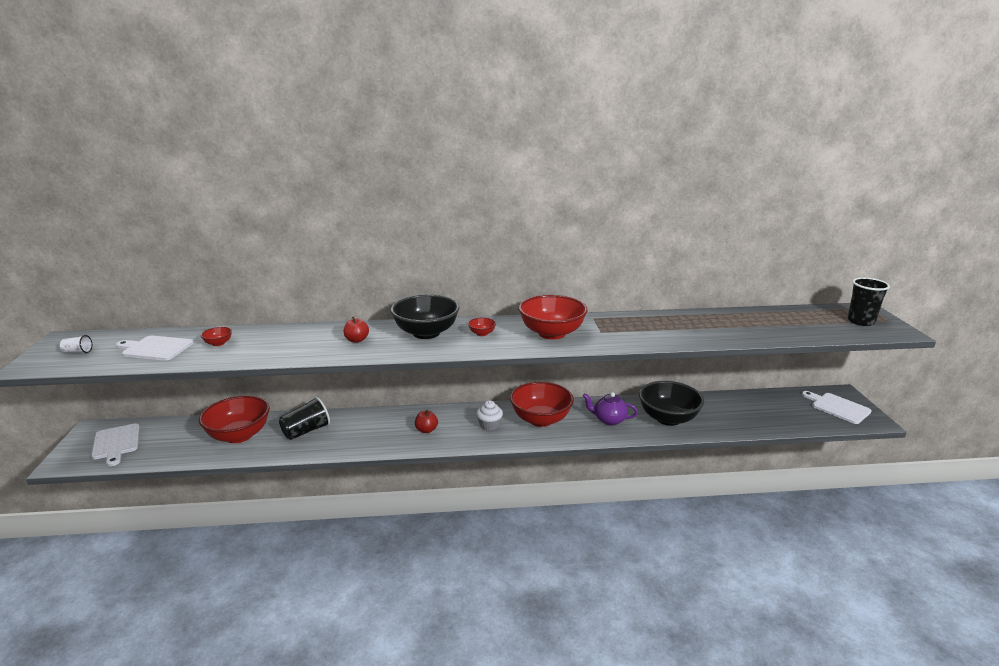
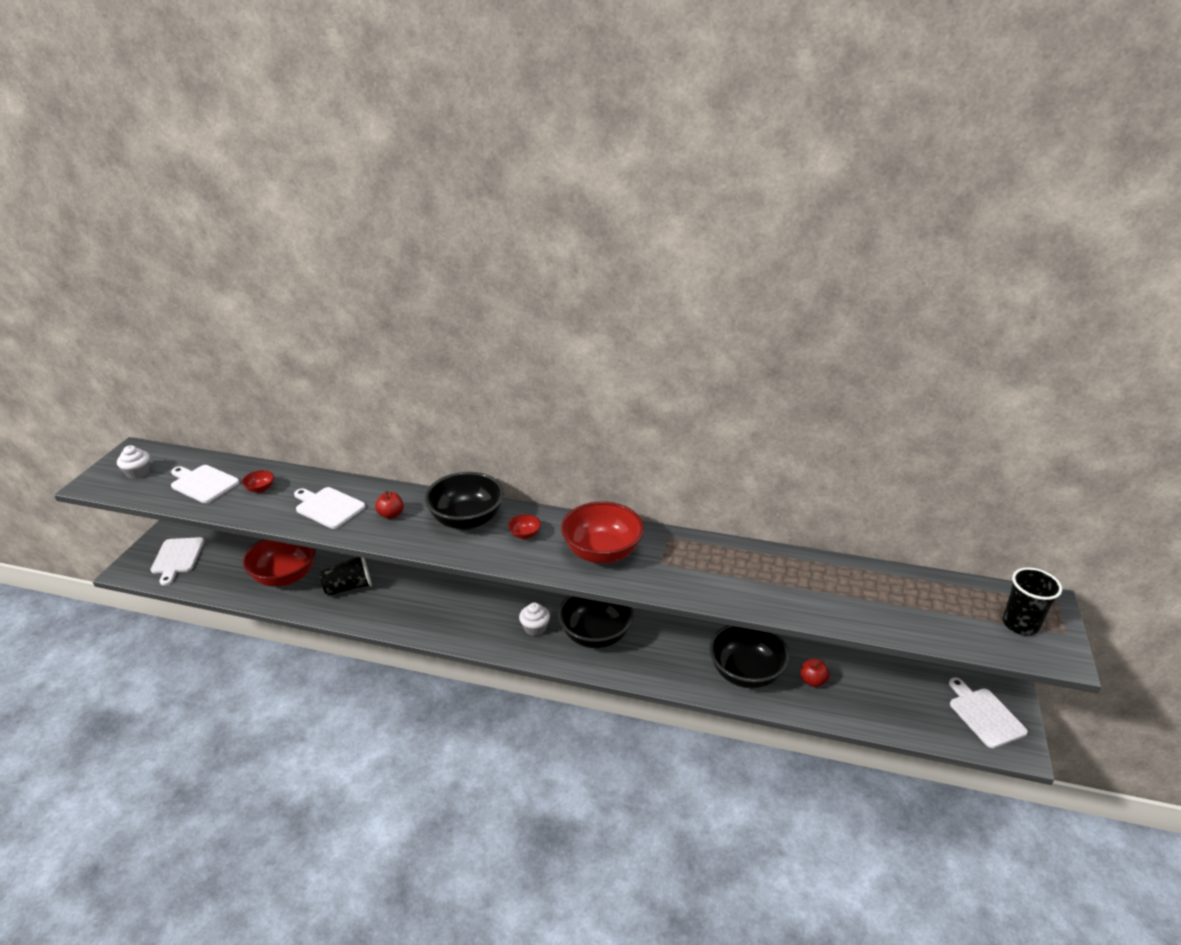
camera: 20 degrees right, 10 degrees up
white cup [60,335,92,353] -> white cupcake [117,445,150,479]
red apple [415,410,438,433] -> red apple moved to [800,659,830,687]
red bowl [510,382,574,427] -> black bowl [558,596,634,648]
purple teapot [583,392,638,426] -> none
none -> white cutting board [294,487,366,529]

